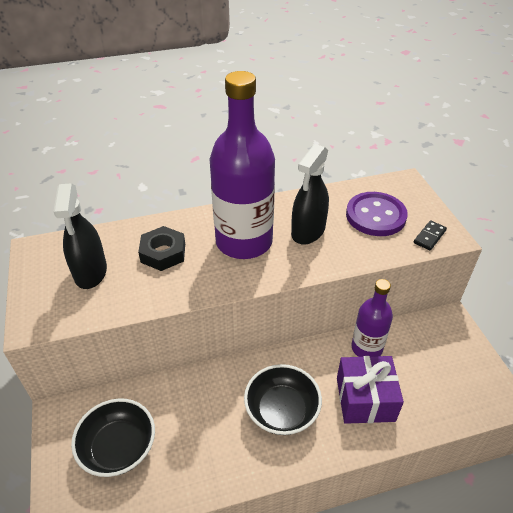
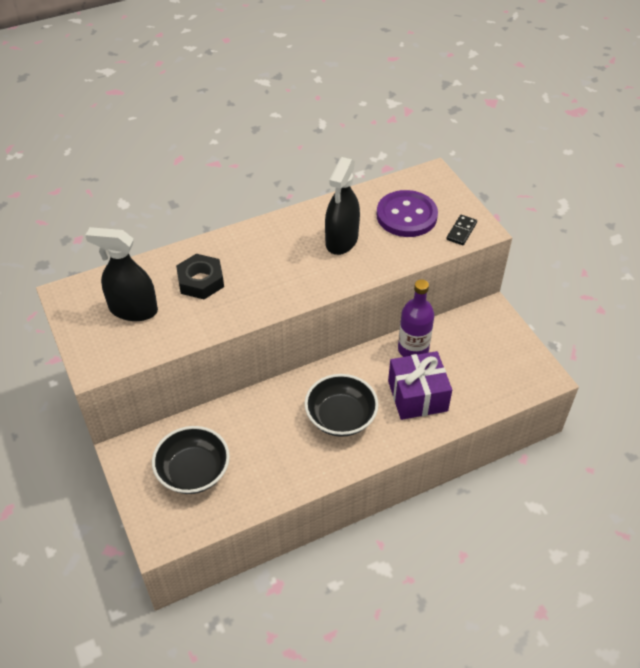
camera: 10 degrees left, 5 degrees up
black spray bottle [53,183,107,289] -> black spray bottle turned 120 degrees clockwise [85,227,158,321]
purple bottle [210,71,275,259] -> none

